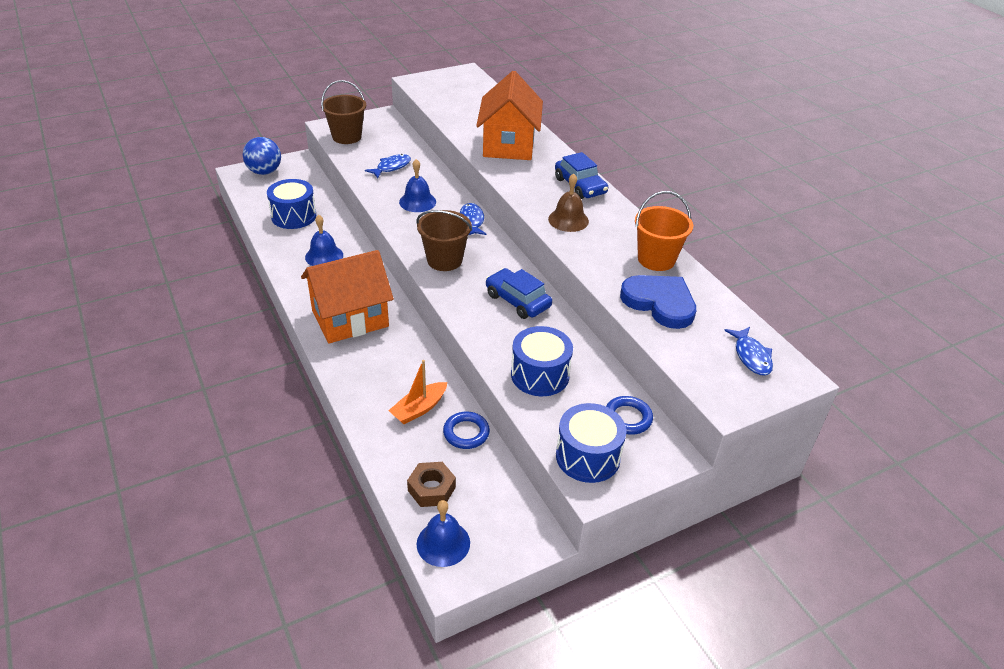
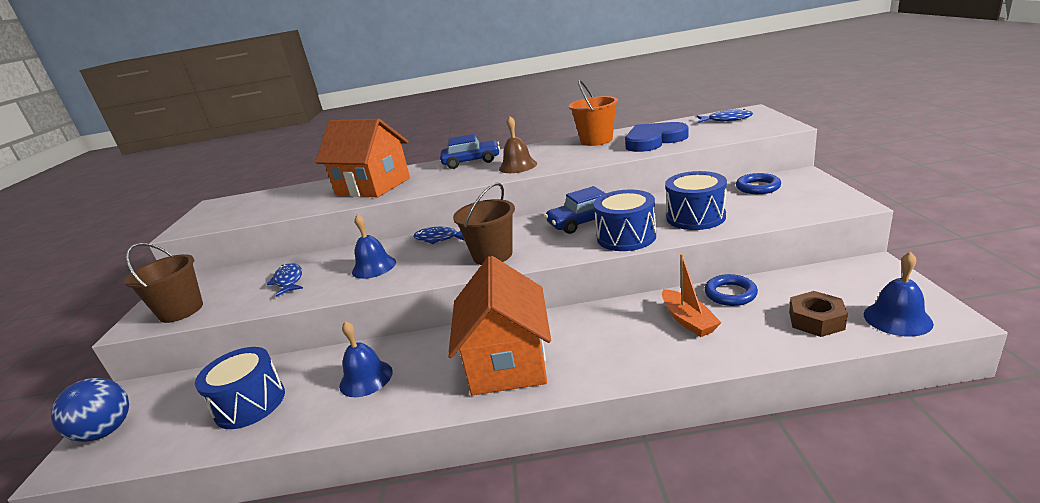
camera: 60 degrees left, 15 degrees down
blue drum [556,403,626,483] -> blue drum moved to [594,190,656,251]

